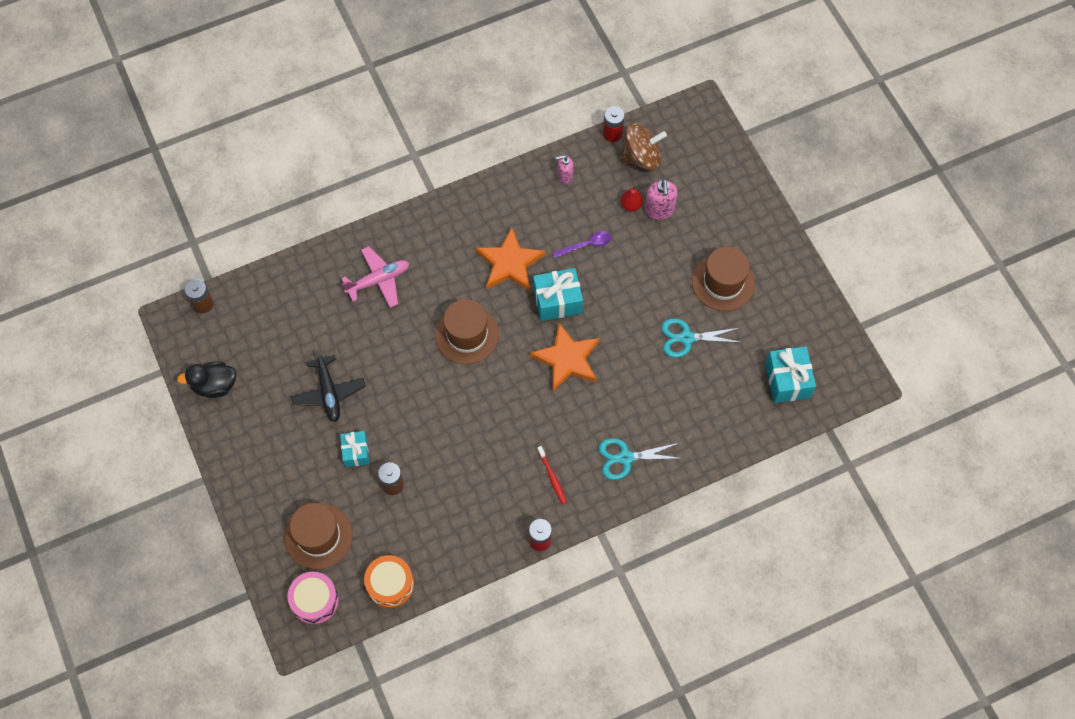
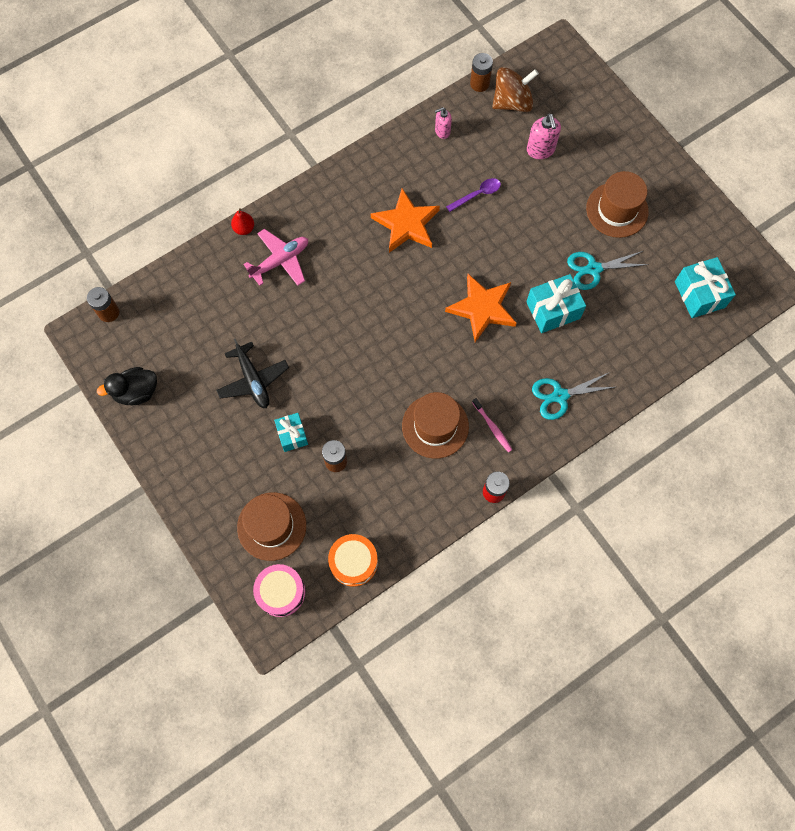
camera: 10 degrees left, 5 degrees up
brown hat [435,299,499,364] -> brown hat moved to [402,392,469,459]
turquoise gift [533,268,583,321] -> turquoise gift moved to [526,274,586,333]
red toothbrush [537,446,567,505] -> pink toothbrush [472,398,512,453]
red battery [603,106,625,142] -> brown battery [470,53,493,92]
red pear [621,186,643,212] -> red pear moved to [231,208,254,235]

